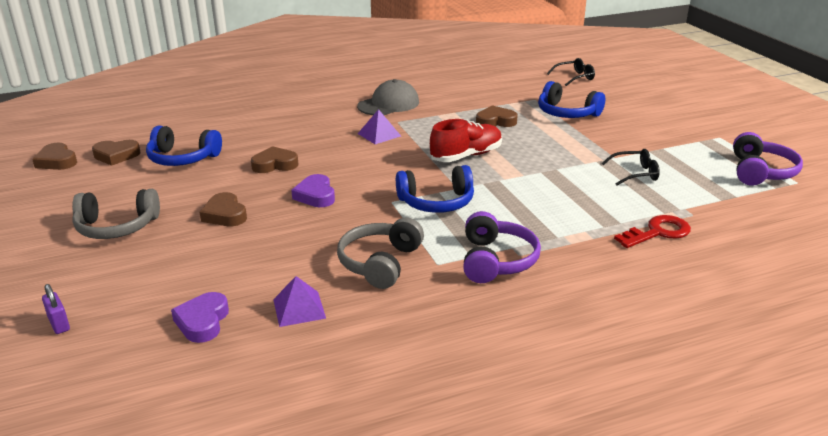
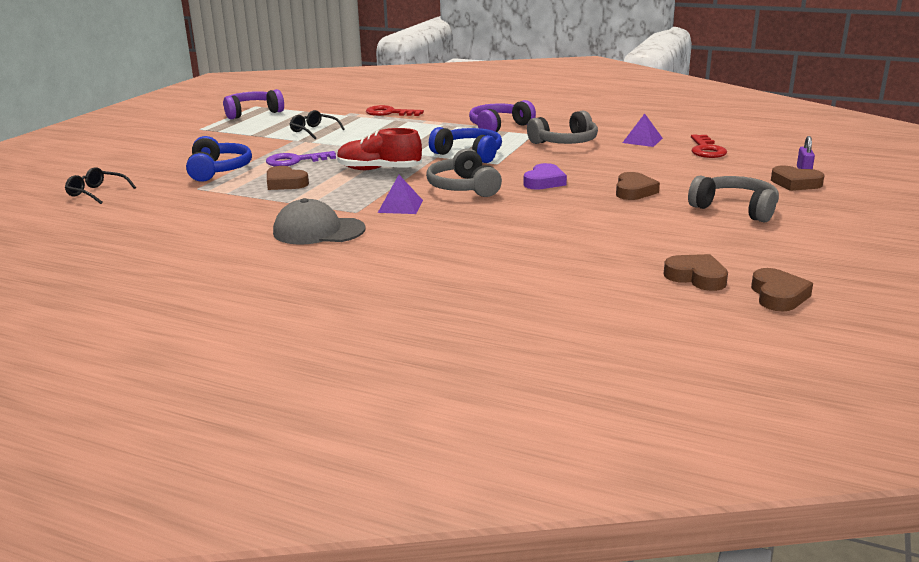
camera: 135 degrees left, 5 degrees down
blue headphones [146,126,222,166] -> none
purple heart [171,292,229,343] -> red key [691,134,727,158]
brown heart [251,146,298,173] -> brown heart moved to [771,165,824,191]
none -> purple key [266,151,336,166]
none -> grey headphones [426,148,502,197]

